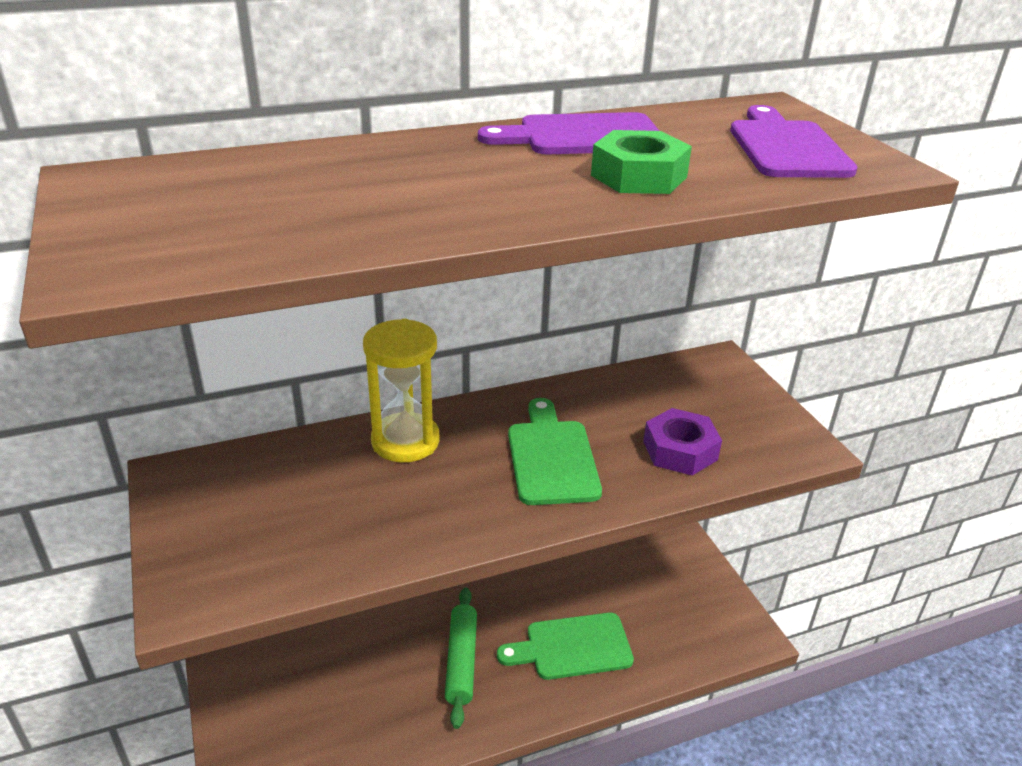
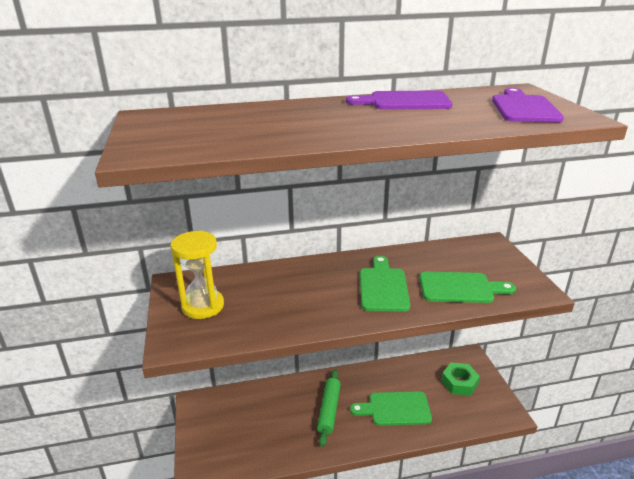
camera: 10 degrees right, 5 degrees down
yellow hourglass [363,319,440,462] -> yellow hourglass moved to [171,230,224,319]
green nut [591,130,692,194] -> green nut moved to [441,363,480,396]
purple nut [643,408,722,476] -> green cutting board [420,272,516,303]

